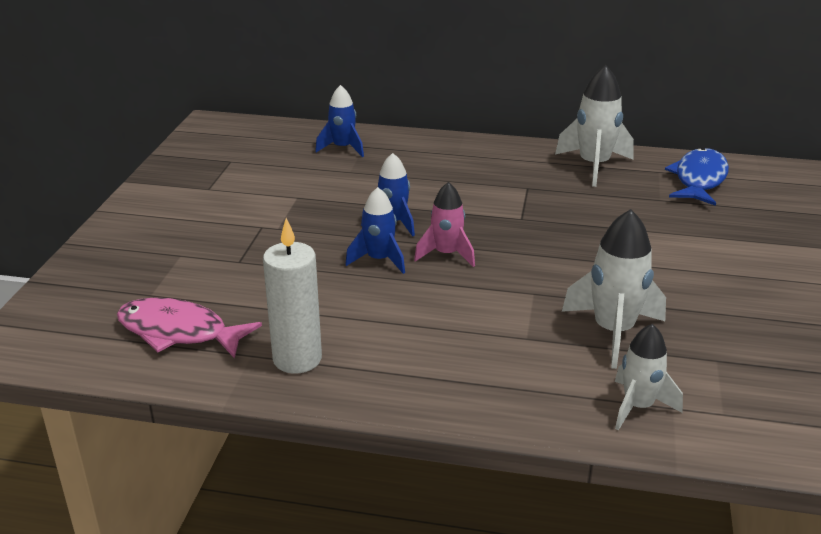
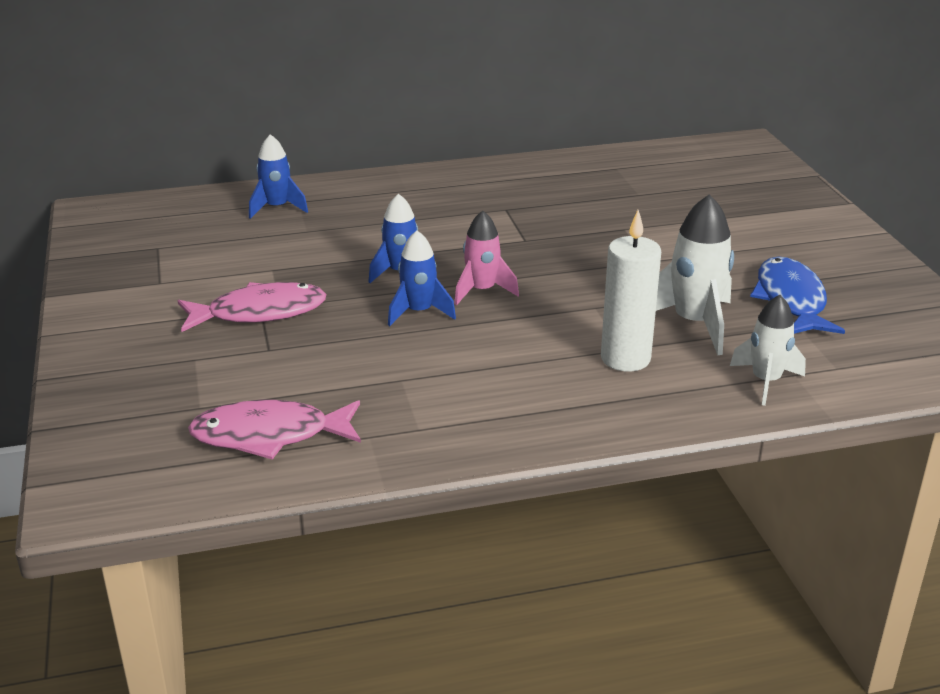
camera: 25 degrees left, 0 degrees up
white candle [263,218,322,374] -> white candle moved to [601,210,661,372]
white rocket [555,65,634,187] -> none
blue fish [665,148,729,206] -> blue fish moved to [750,257,845,334]
none -> pink fish [178,282,327,332]

